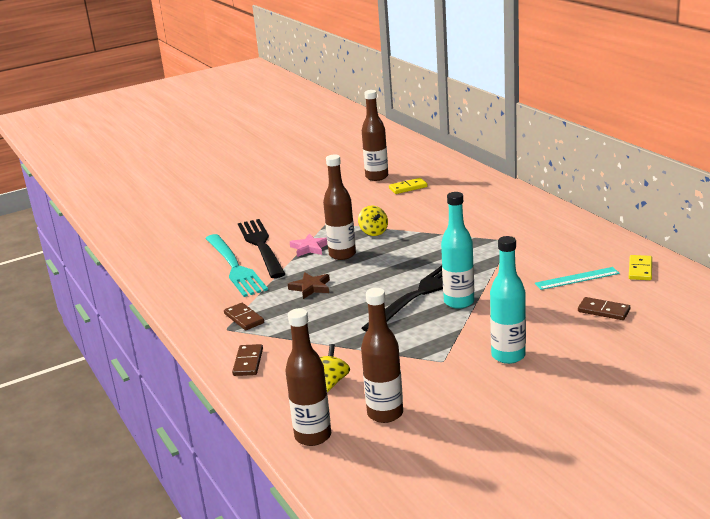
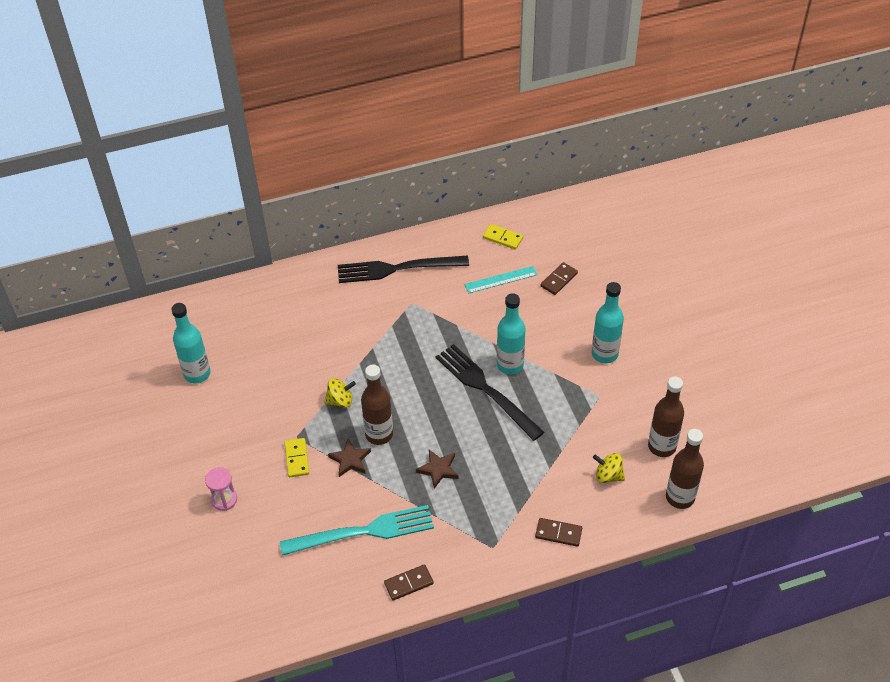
camera: 80 degrees left, 25 degrees up
brown domino [224,303,264,330] -> brown domino moved to [384,564,434,601]
black fork [238,219,285,278] -> black fork moved to [338,255,469,283]
pink star [290,233,328,257] -> brown star [328,439,371,477]
brown bottle [362,90,388,181] -> turquoise bottle [171,303,211,383]
yellow domino [389,178,428,194] -> yellow domino moved to [284,438,309,477]
turquoise ruler [535,267,620,290] -> turquoise ruler turned 75 degrees clockwise [465,266,538,293]
none -> pink hourglass [205,467,237,511]

